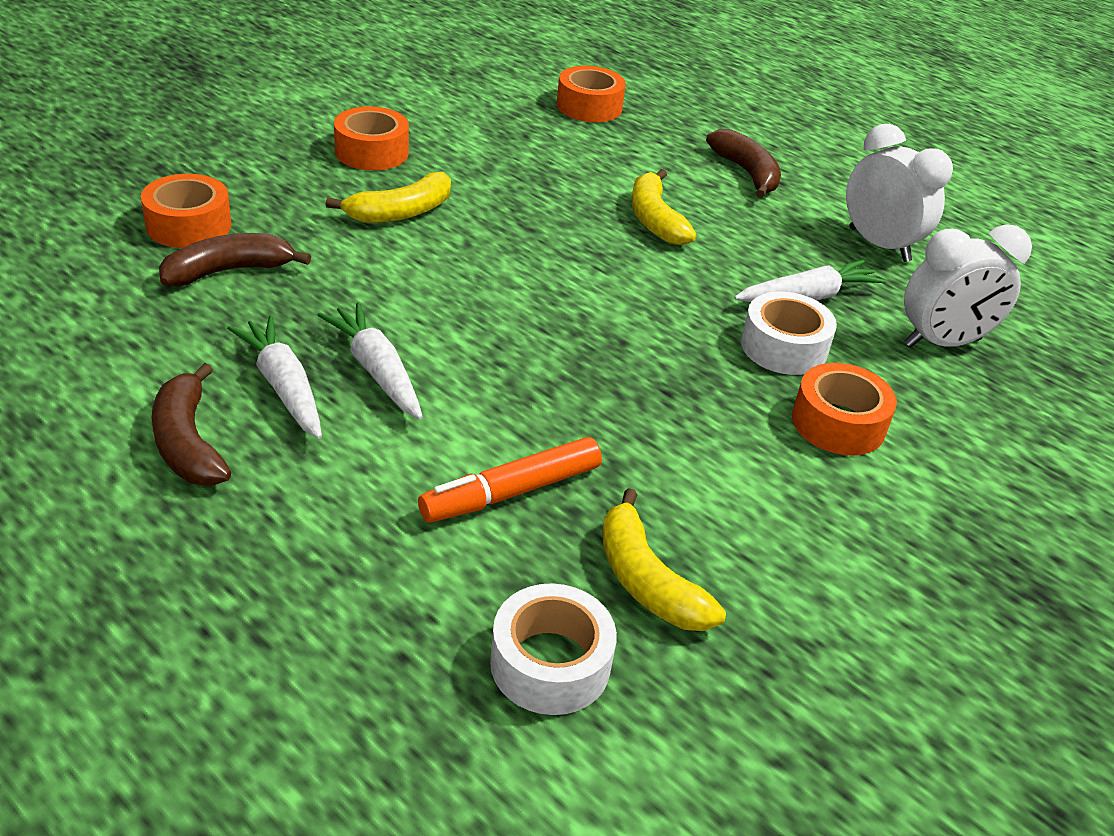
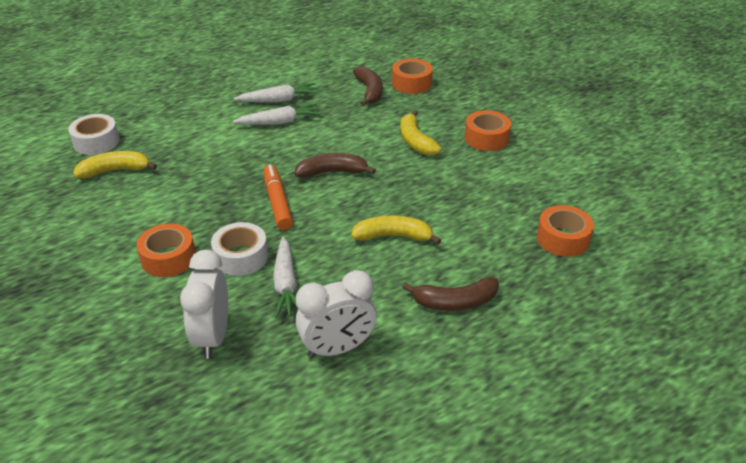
camera: 110 degrees right, 0 degrees up
brown banana [152,363,231,486] -> brown banana moved to [295,153,376,178]
orange marker [418,437,602,523] -> orange marker moved to [263,164,293,230]

